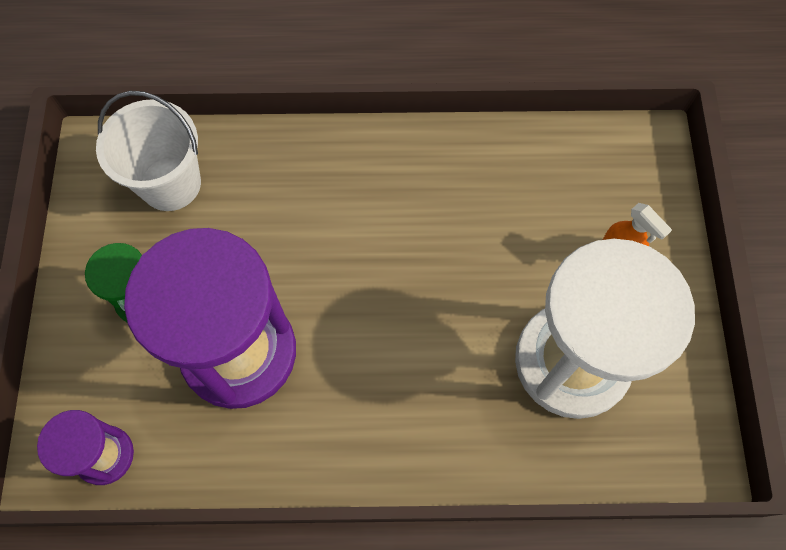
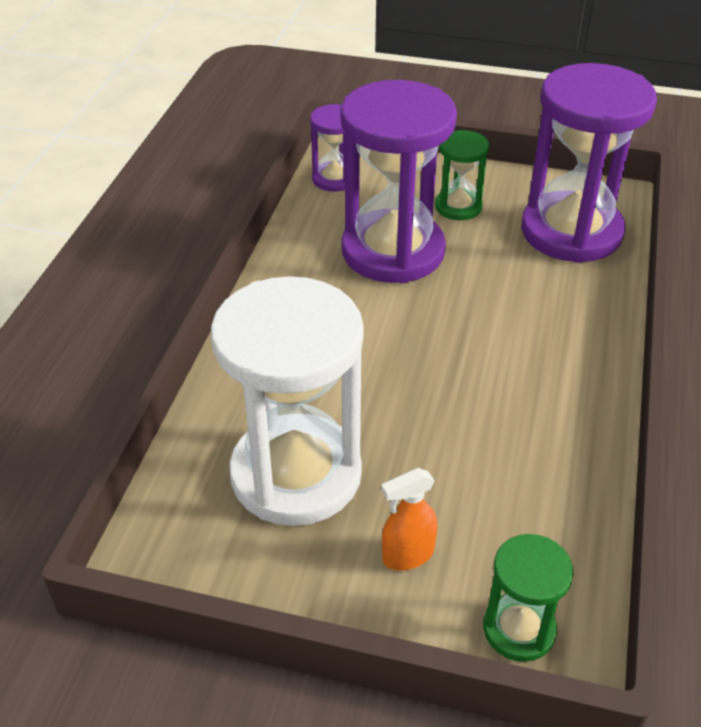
camera: 105 degrees right, 25 degrees down
white bucket [96,91,201,211] -> purple hourglass [521,63,657,263]
none -> green hourglass [483,534,573,662]

